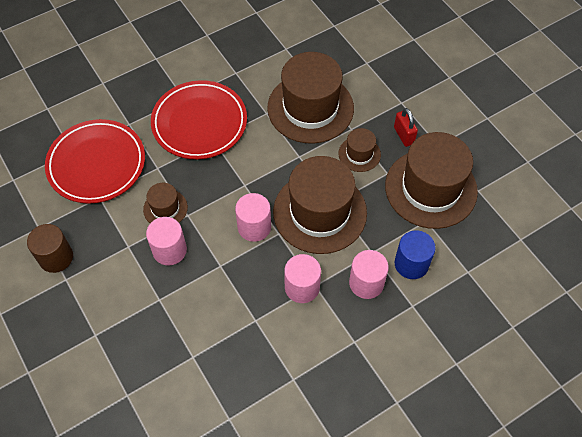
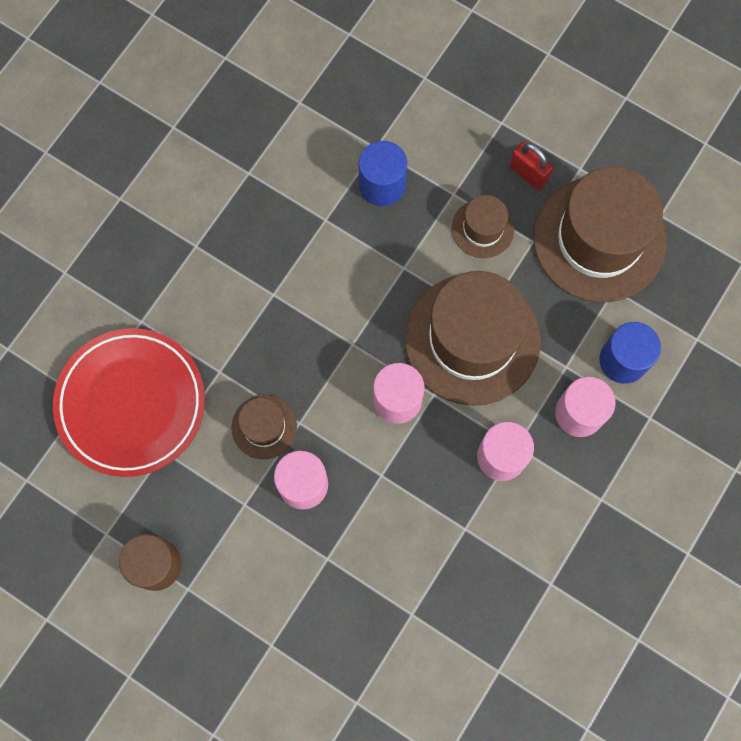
camera: 25 degrees left, 15 degrees up
red plate [151,80,247,159] -> none
brown hat [267,52,354,144] -> blue cylinder [359,141,407,206]

